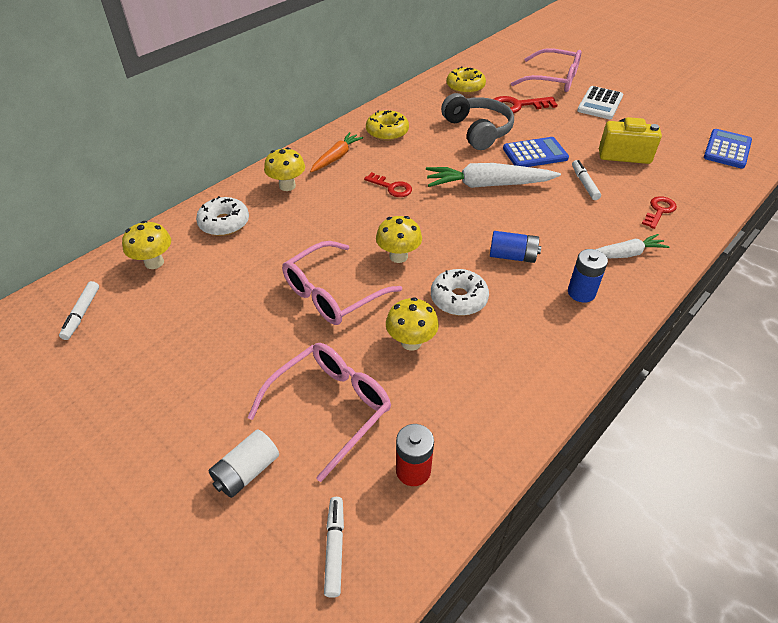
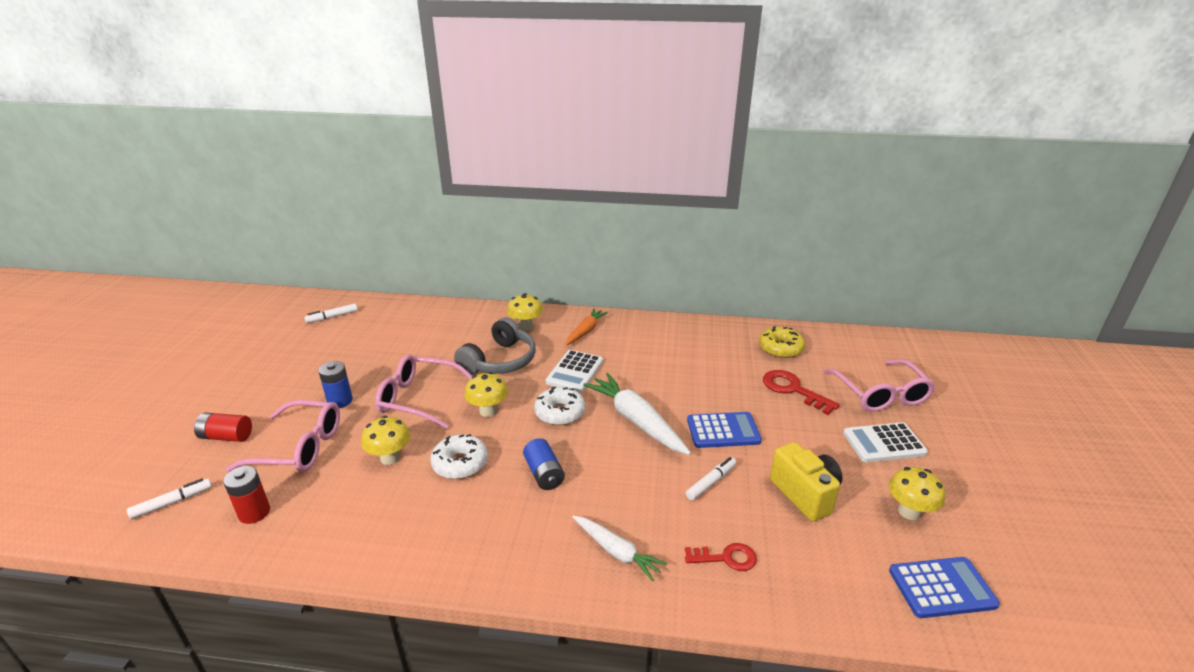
camera: 55 degrees right, 15 degrees down
yellow mushroom [122,221,171,269] -> yellow mushroom moved to [889,467,945,520]
white donut [196,196,249,236] -> white donut moved to [534,387,585,425]
white battery [208,429,279,498] -> red battery [194,413,252,442]
orange carrot [310,132,363,172] -> orange carrot turned 60 degrees counterclockwise [566,308,608,345]
red key [364,172,412,197] -> white calculator [546,350,603,392]
yellow donut [366,110,409,141] -> none
grey headphones [441,93,514,150] -> grey headphones moved to [454,317,536,375]
blue calculator [503,137,569,167] -> blue calculator turned 45 degrees counterclockwise [687,412,762,448]
blue battery [568,249,608,303] -> blue battery moved to [318,361,353,408]

